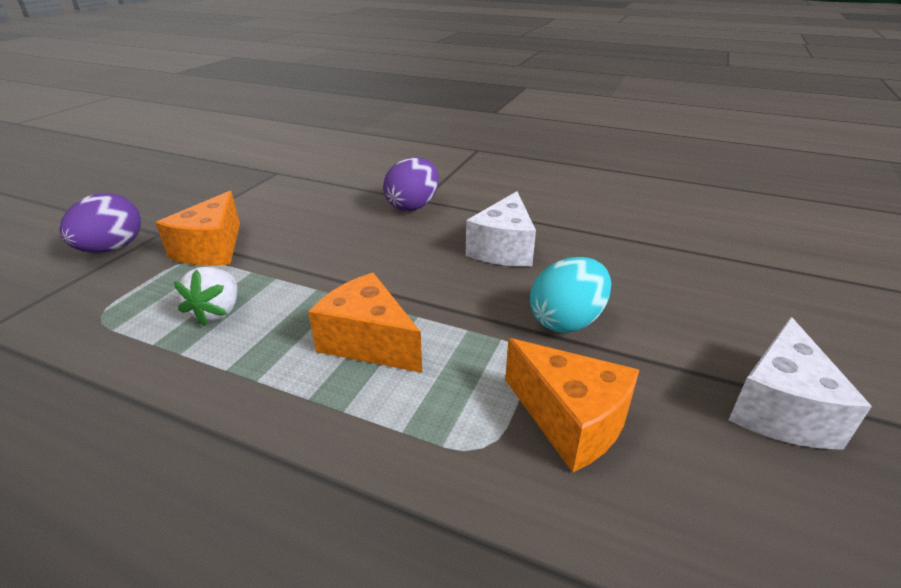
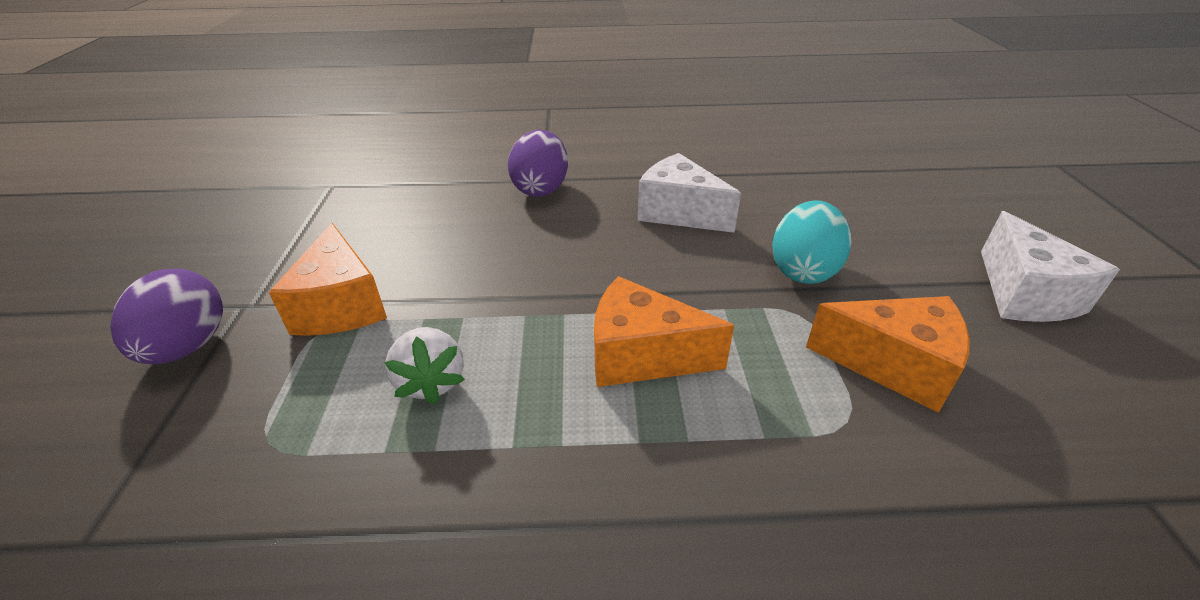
camera: 25 degrees left, 5 degrees up
white cheese [466,191,536,266] -> white cheese turned 135 degrees clockwise [638,153,741,233]

